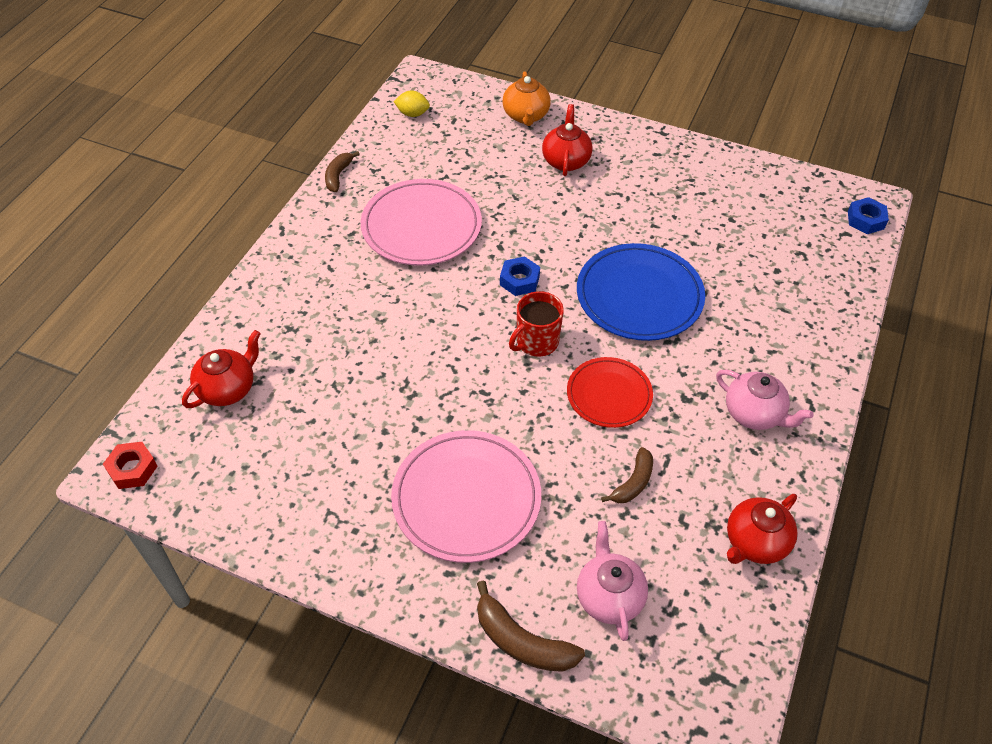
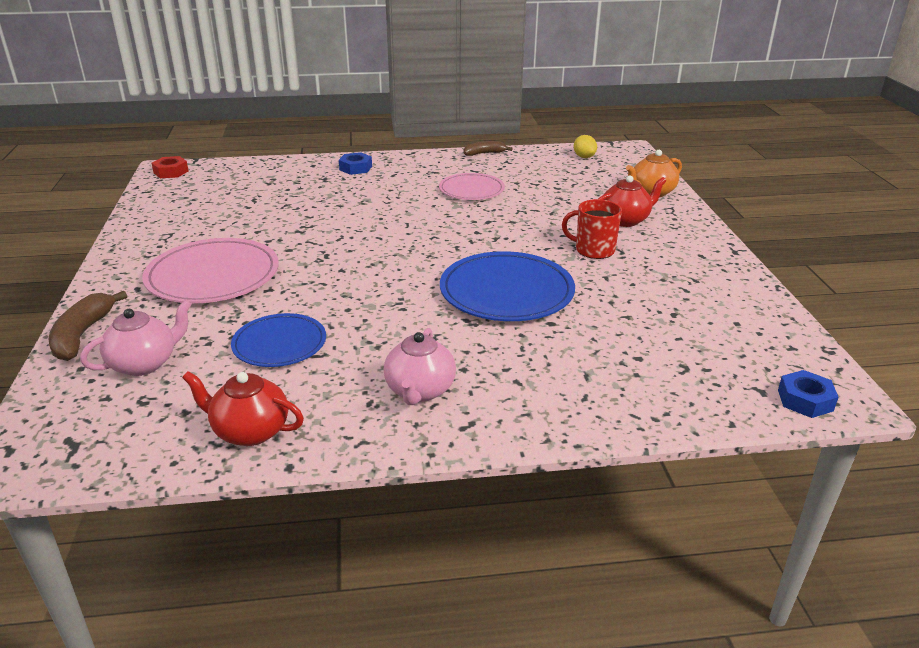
camera: 60 degrees right, 20 degrees down
red teapot [182,330,261,408] -> none
pink plate [361,179,482,266] -> pink plate [439,173,505,200], size x0.62
blue nut [500,256,540,296] -> blue nut moved to [339,152,372,175]
red mug [509,291,564,357] -> red mug moved to [562,199,622,259]
red plate [567,357,653,428] -> none
brown banana [601,447,653,503] -> blue plate [231,313,326,367]

